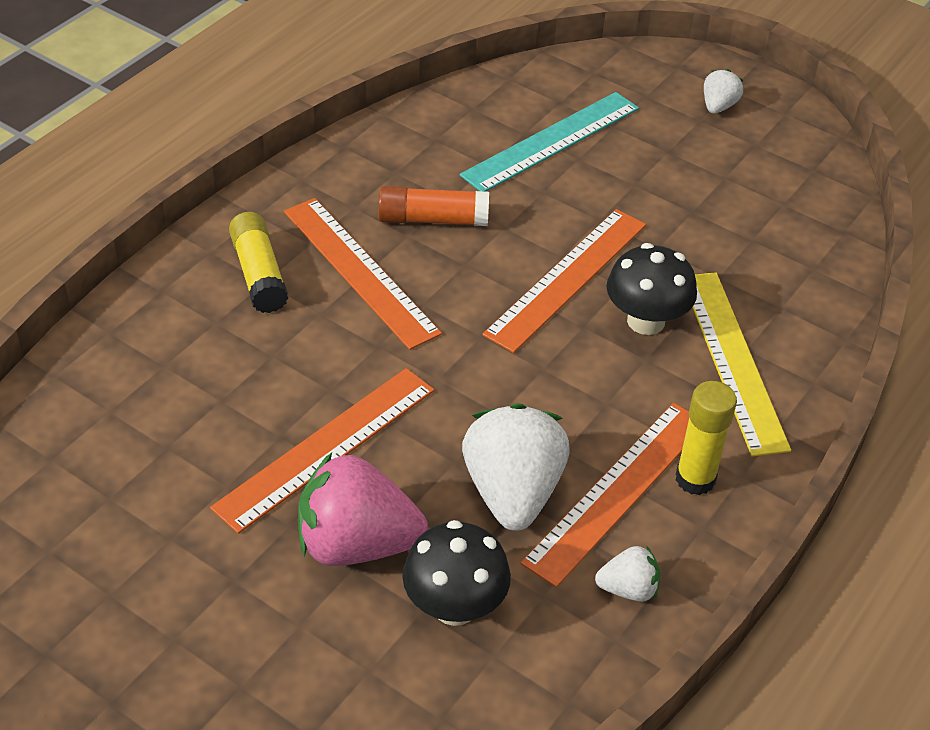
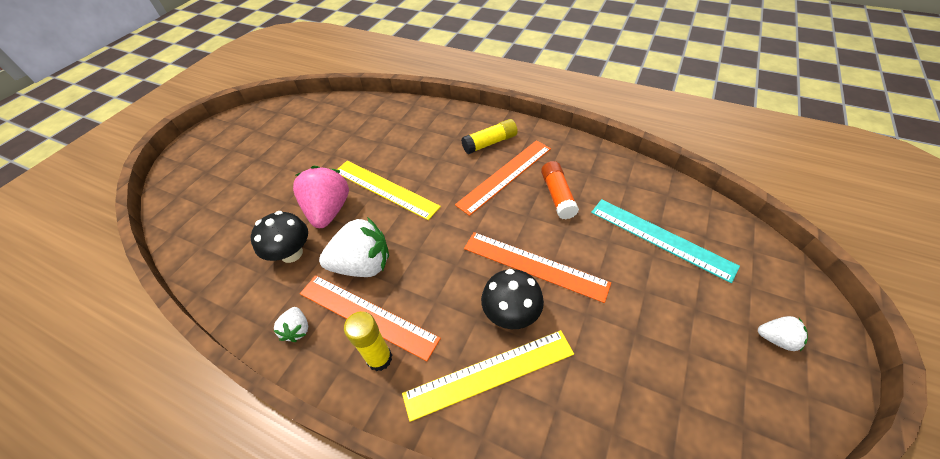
camera: 85 degrees right, 5 degrees up
orange ruler [210,368,434,534] -> yellow ruler [337,161,441,220]

